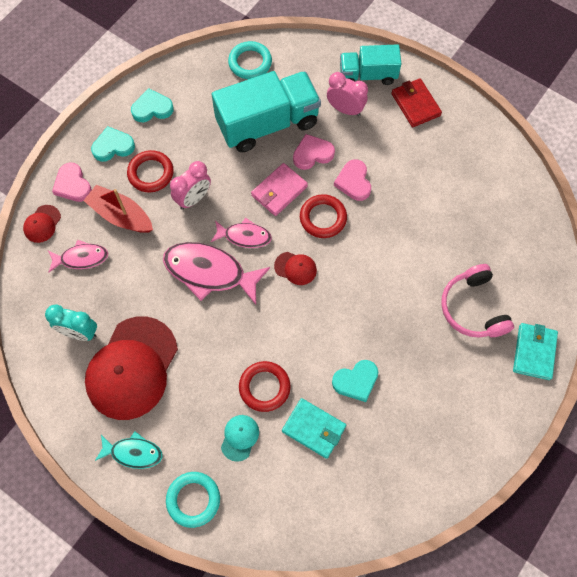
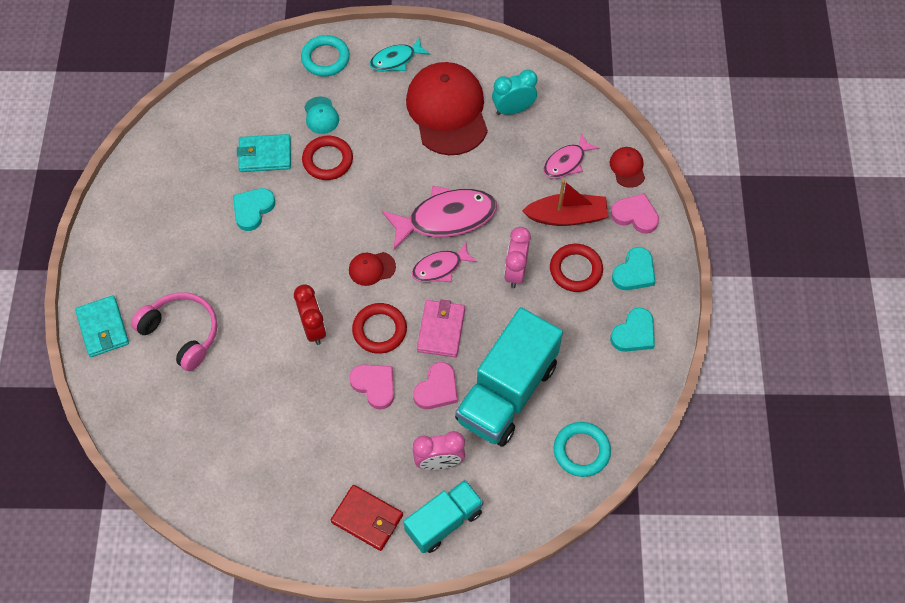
camera: 145 degrees right, 5 degrees down
none -> red clock [294,285,326,345]

